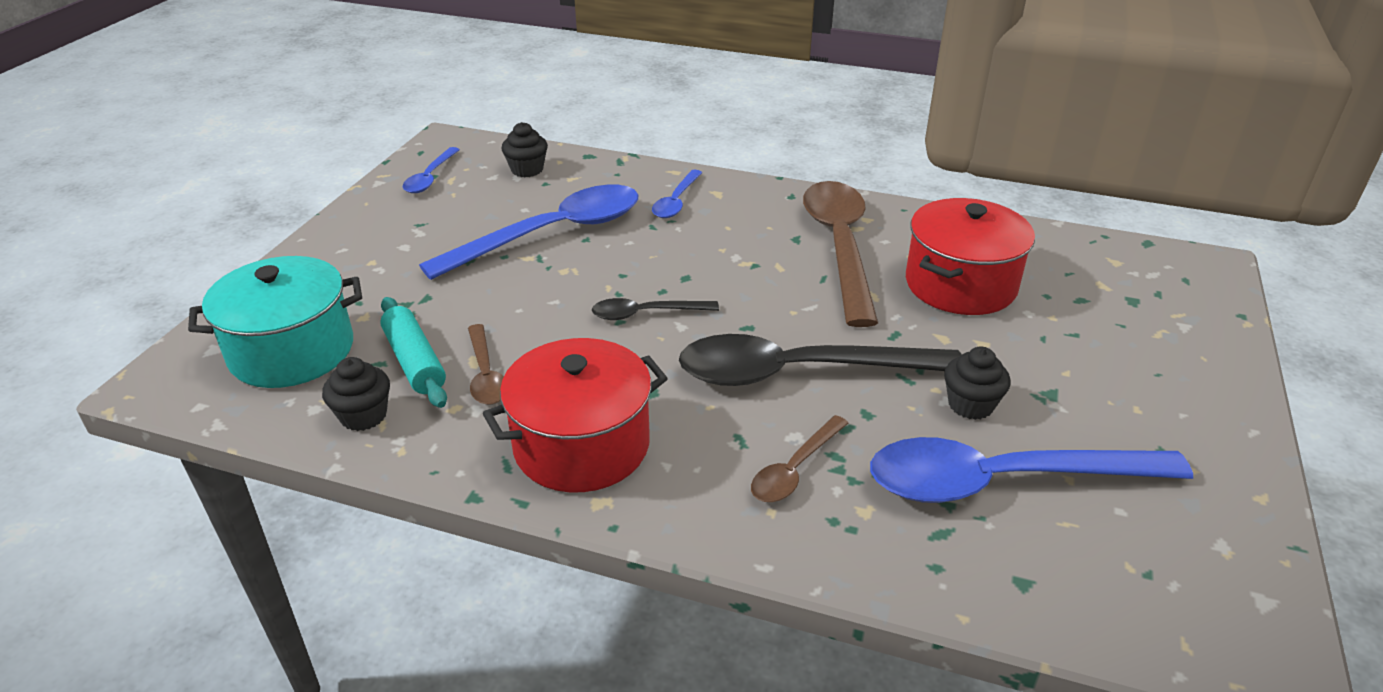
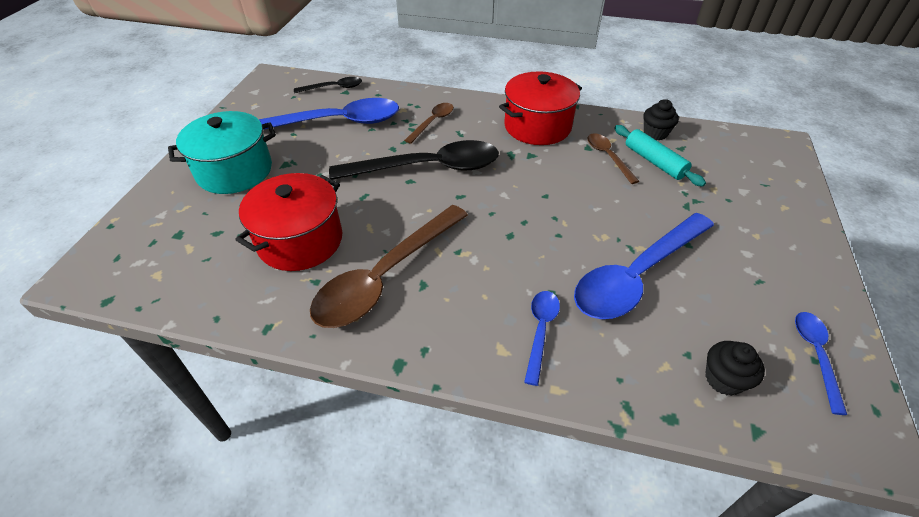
camera: 175 degrees right, 10 degrees up
turquoise pot [188,256,362,388] -> turquoise pot moved to [168,111,276,194]
black spoon [592,298,719,320] -> black spoon moved to [294,77,362,93]
brown spoon [803,181,878,327] -> brown spoon turned 45 degrees clockwise [310,205,468,328]
black cupcake [944,347,1011,420] -> none

